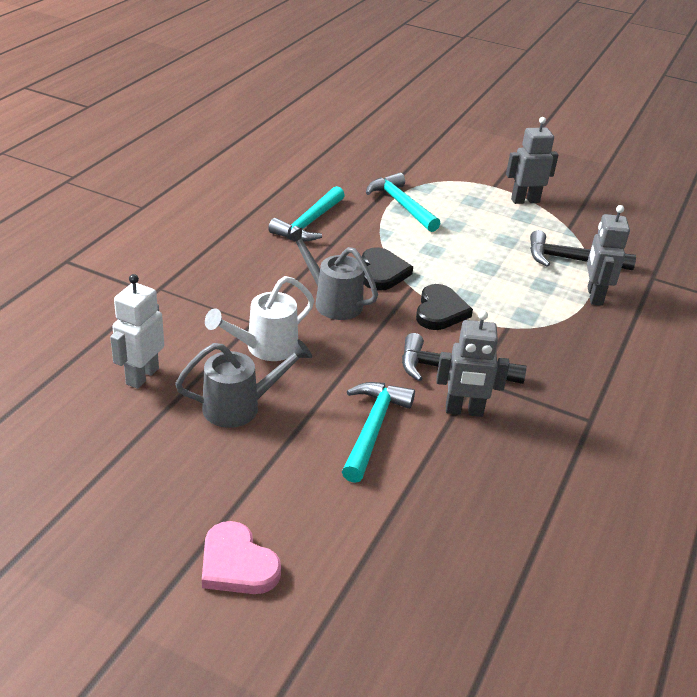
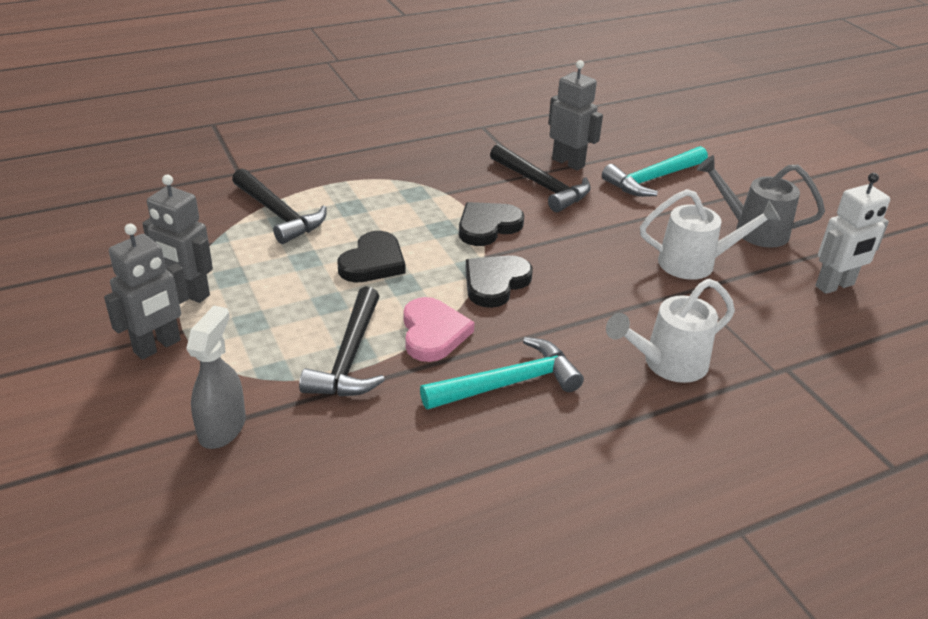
camera: 140 degrees left, 0 degrees up
pink heart [202,521,281,594] -> pink heart moved to [404,297,475,362]
grey watering can [286,228,378,320] -> none
turquoise hammer [366,173,441,232] -> black hammer [299,287,385,396]
grey robot [587,205,630,306] -> grey robot moved to [104,224,189,360]
none -> grey spray bottle [186,306,246,449]
none -> black heart [337,231,406,282]
none -> white watering can [606,279,735,383]

